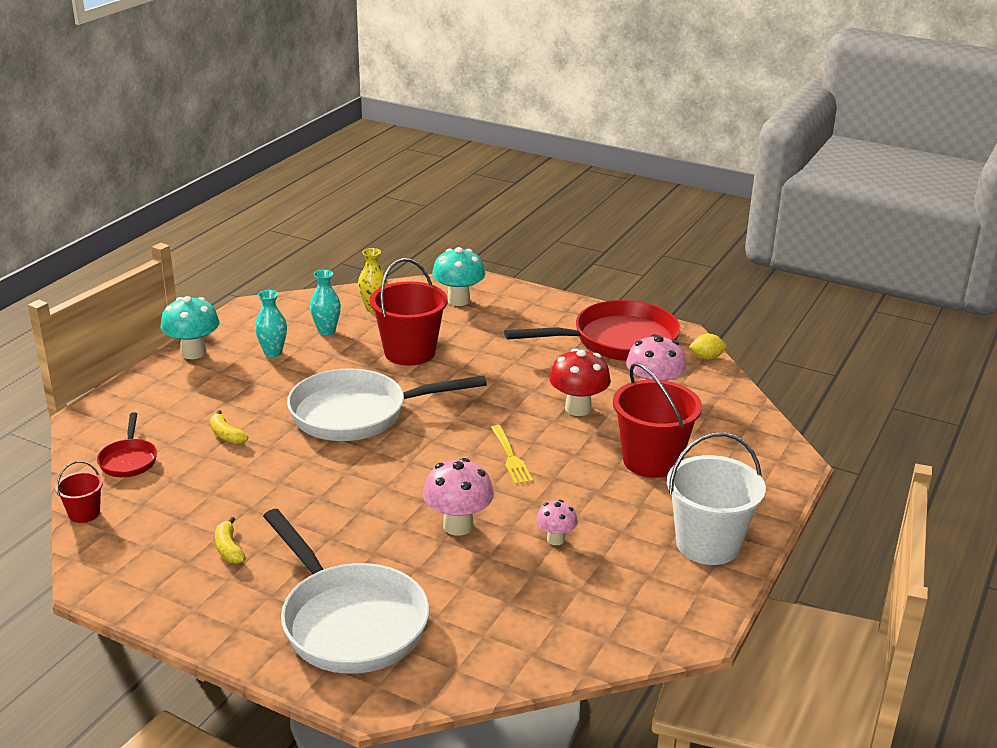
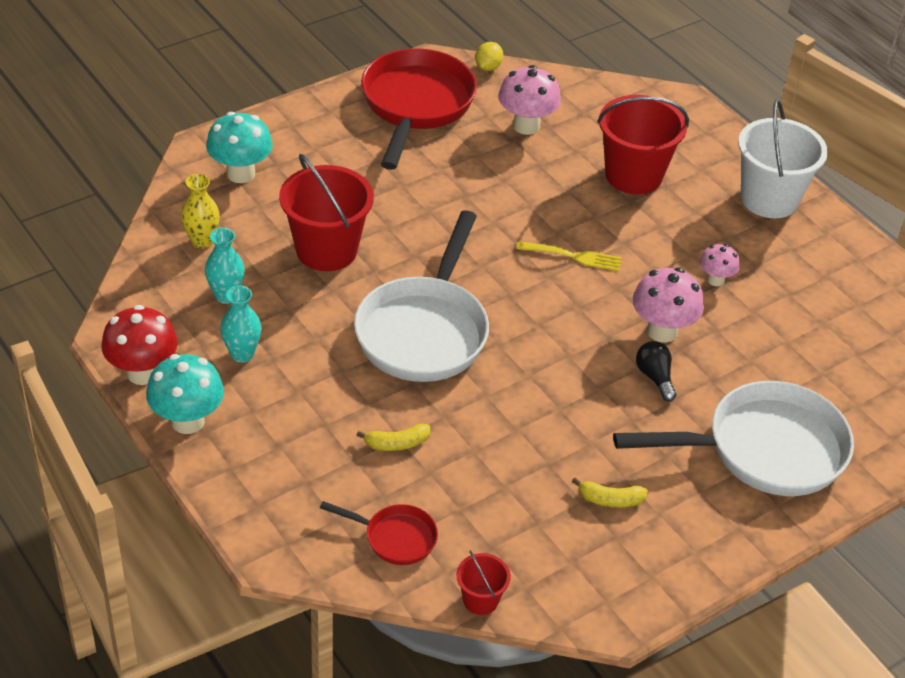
camera: 65 degrees left, 15 degrees up
red mushroom [549,348,611,416] -> red mushroom moved to [101,305,178,385]
none -> black light bulb [636,341,676,402]

